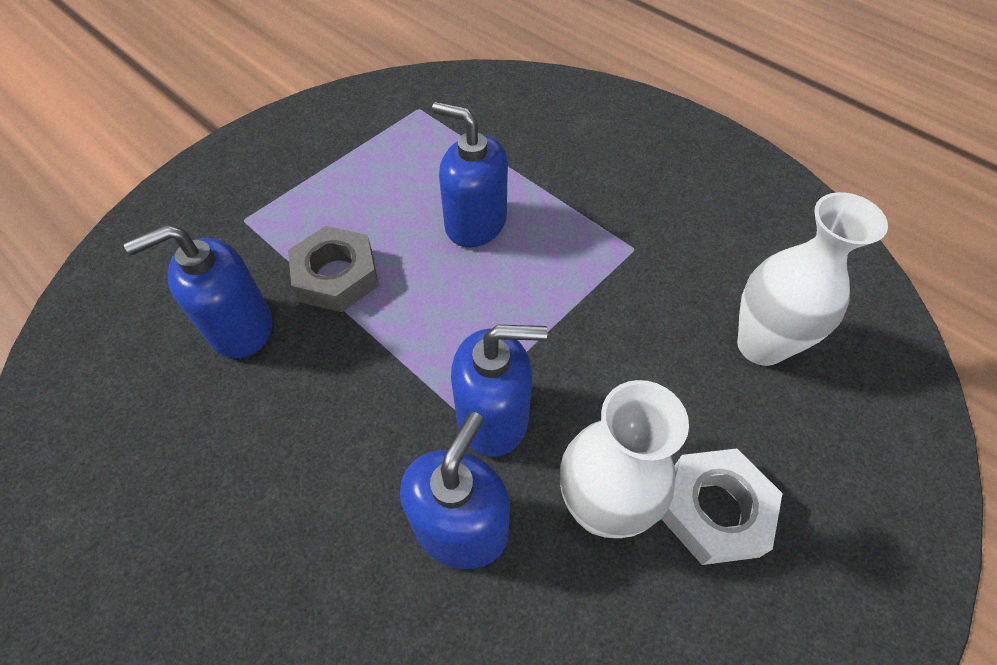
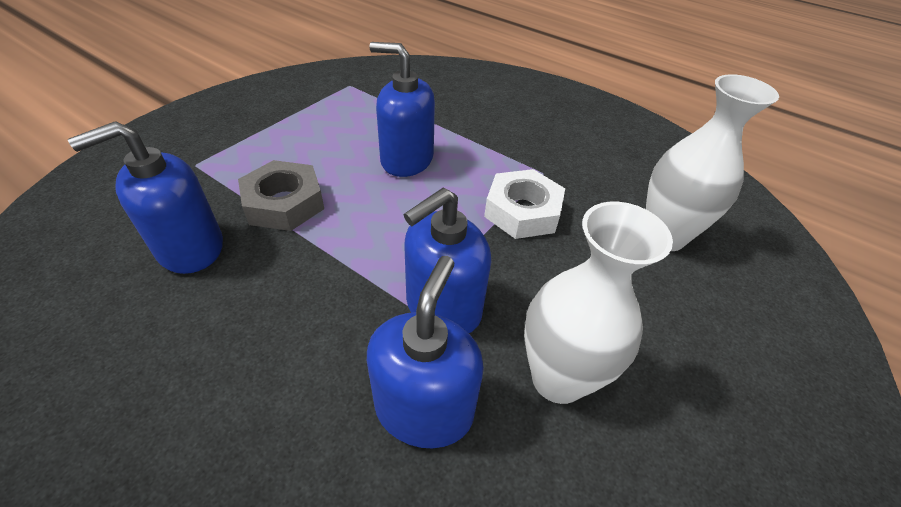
camera: 10 degrees left, 10 degrees down
blue soap dispenser [451,325,547,457] -> blue soap dispenser turned 150 degrees clockwise [403,188,491,333]
white nut [661,448,783,565] -> white nut moved to [484,169,565,239]

